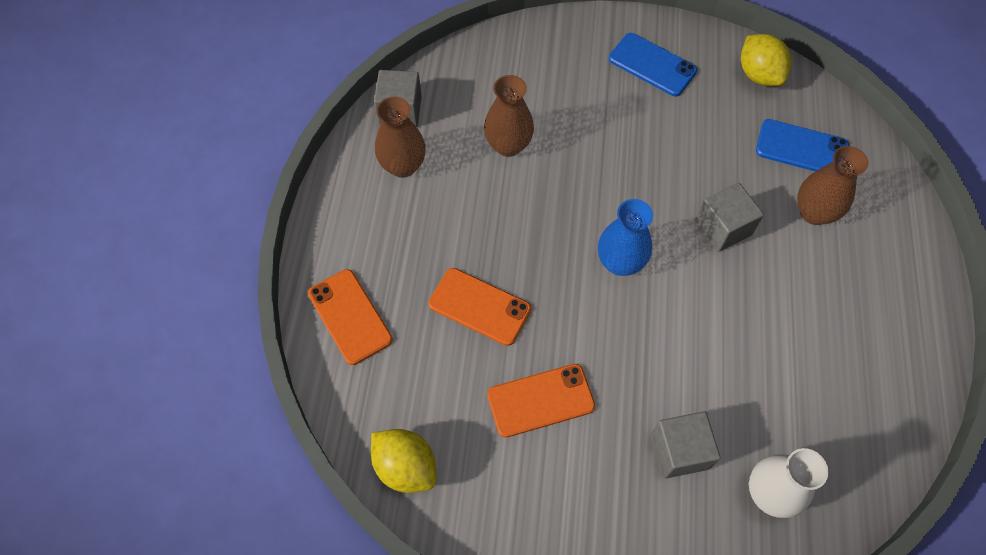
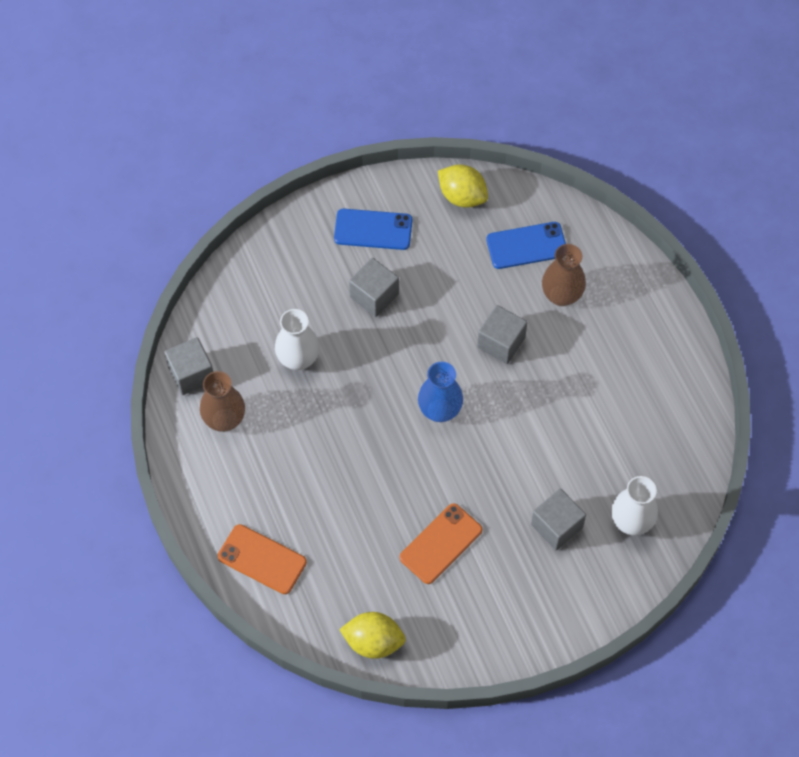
camera: 30 degrees left, 0 degrees up
orange phone [429,268,531,346] -> none
brown vase [484,75,534,157] -> white vase [275,309,320,370]
none -> grey cube [349,258,399,317]

